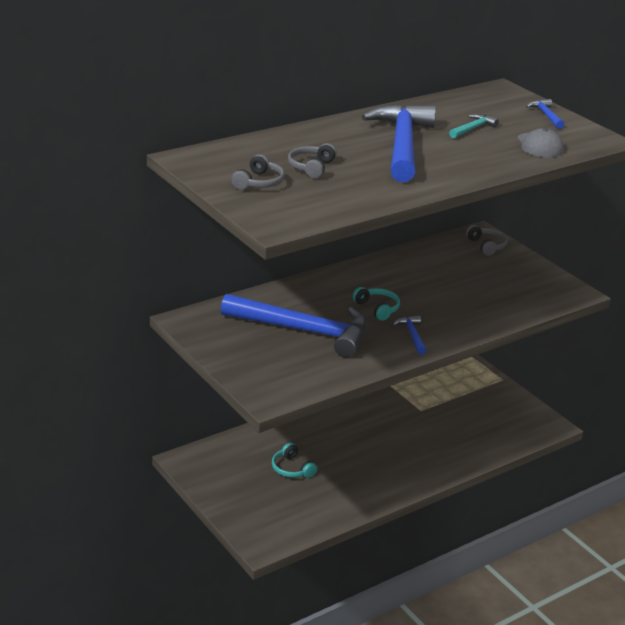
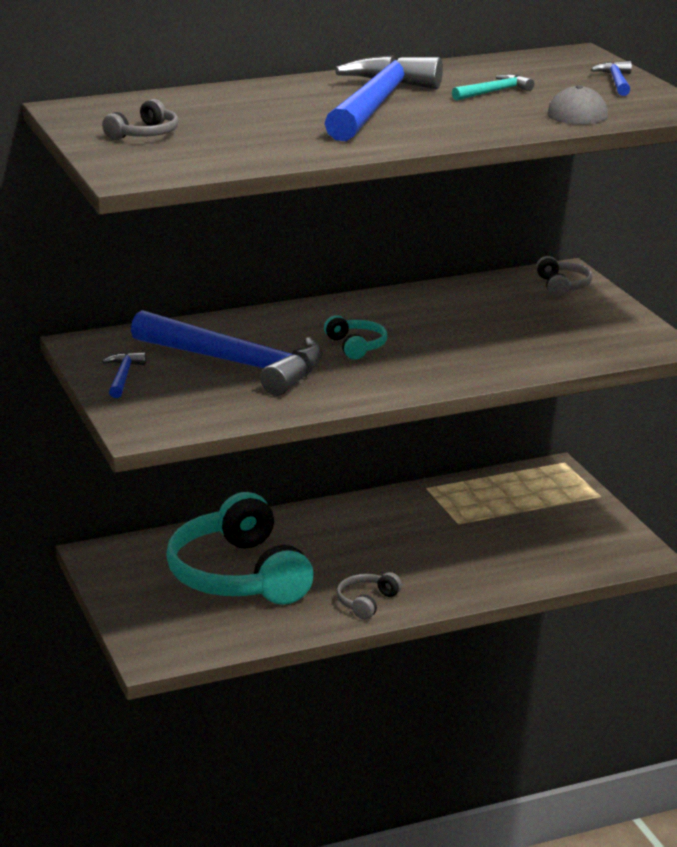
camera: 15 degrees right, 5 degrees down
turquoise headphones [272,443,317,478] -> turquoise headphones [166,492,314,605], size x2.40
grey headphones [288,143,337,178] -> grey headphones moved to [337,572,402,620]
blue hammer [393,315,426,355] -> blue hammer moved to [102,352,147,398]

